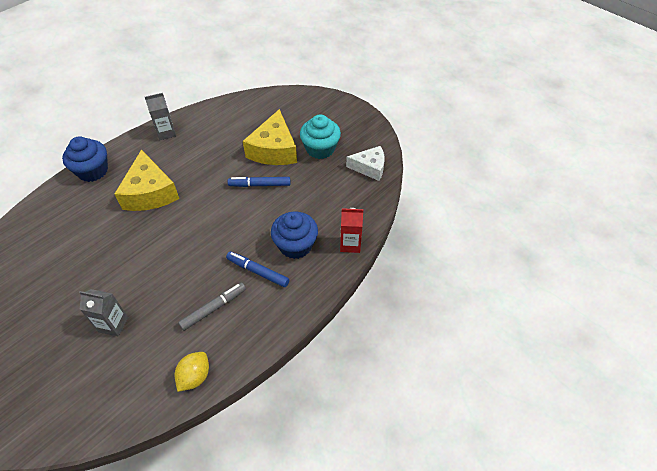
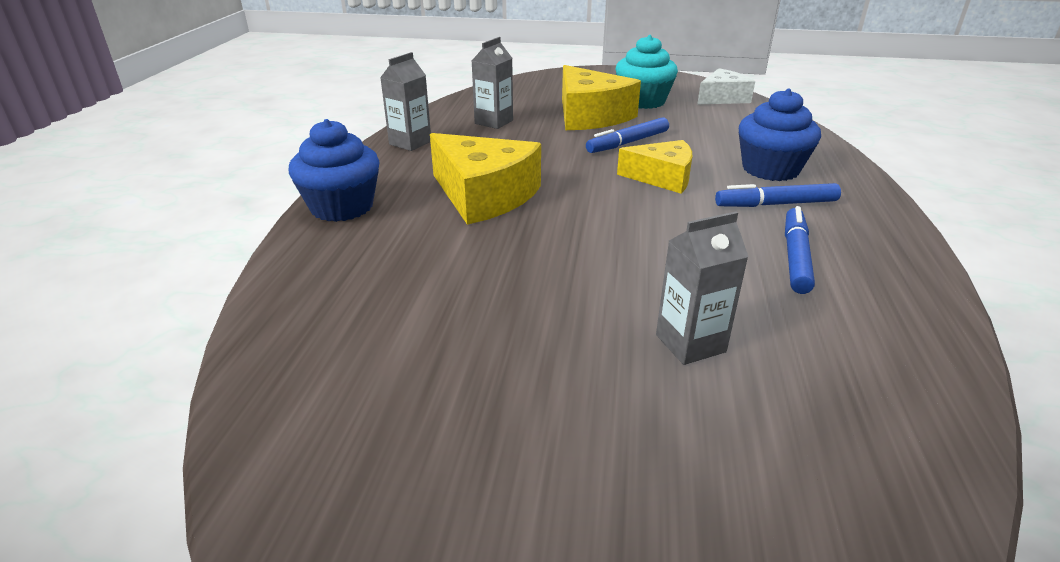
camera: 35 degrees left, 20 degrees down
yellow lemon [175,352,209,392] -> none
grey marker [178,282,246,331] -> blue marker [785,206,815,294]
red carton [340,208,363,253] -> none
none -> grey carton [472,37,513,129]
none -> yellow cheese [617,140,692,193]

